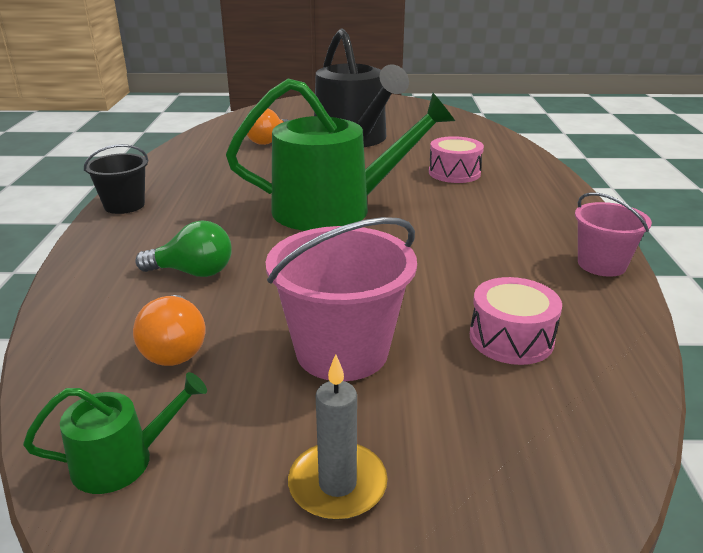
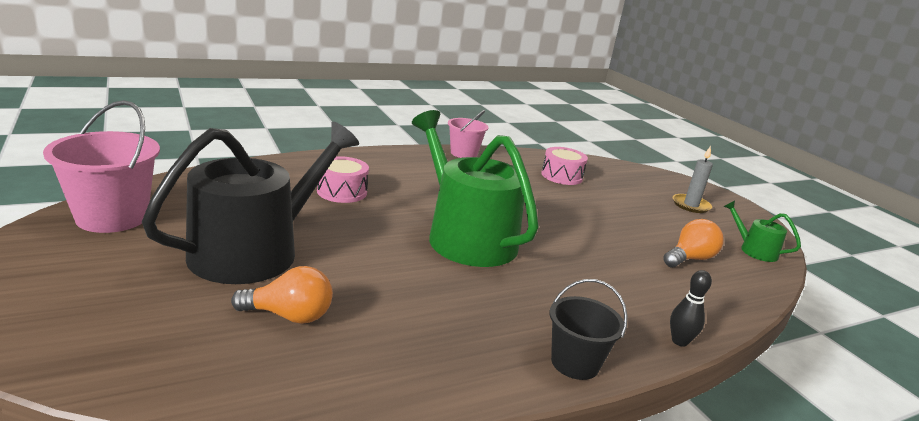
camera: 120 degrees left, 5 degrees down
green light bulb [135,220,232,277] -> none
pink bucket [266,217,417,381] -> pink bucket moved to [43,100,160,233]
none -> black bowling pin [670,270,712,347]

